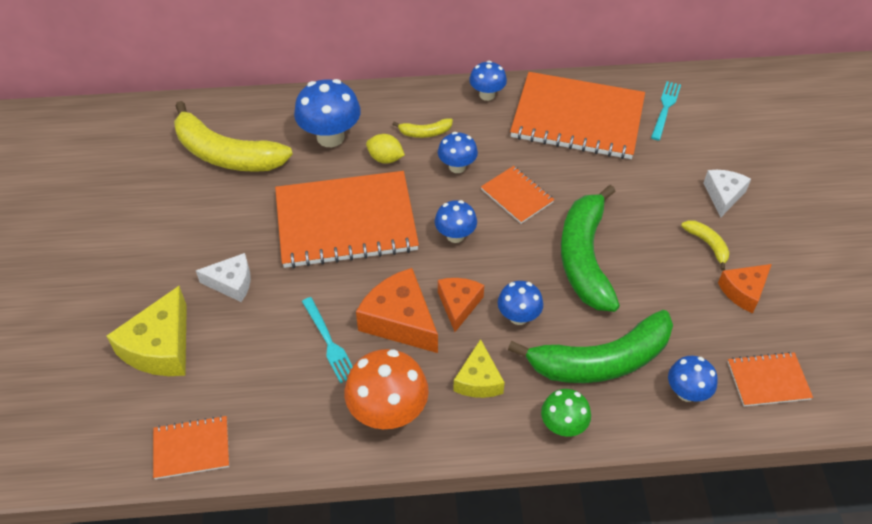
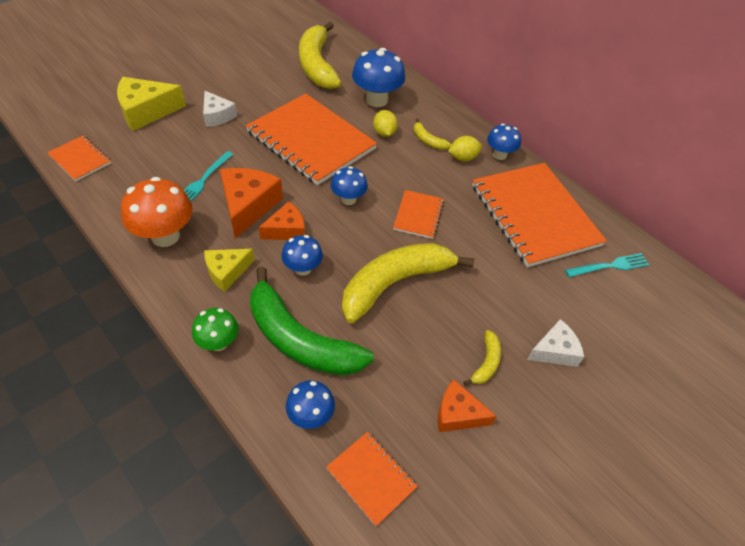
camera: 50 degrees right, 0 degrees up
blue mushroom [438,132,478,173] -> none
green banana [561,185,620,312] -> yellow banana [342,243,474,323]
none -> yellow lemon [448,136,482,161]

